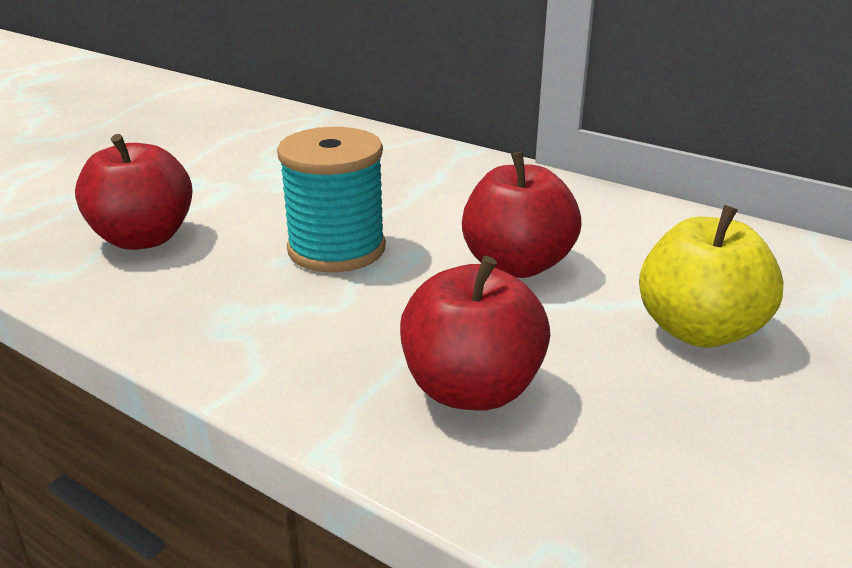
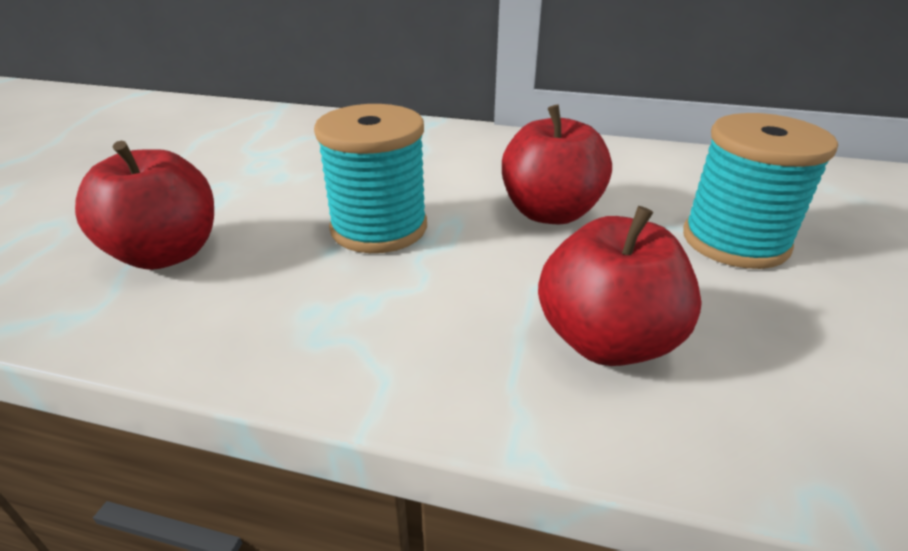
camera: 20 degrees left, 5 degrees up
yellow apple [639,205,783,348] -> turquoise spool [683,113,838,269]

